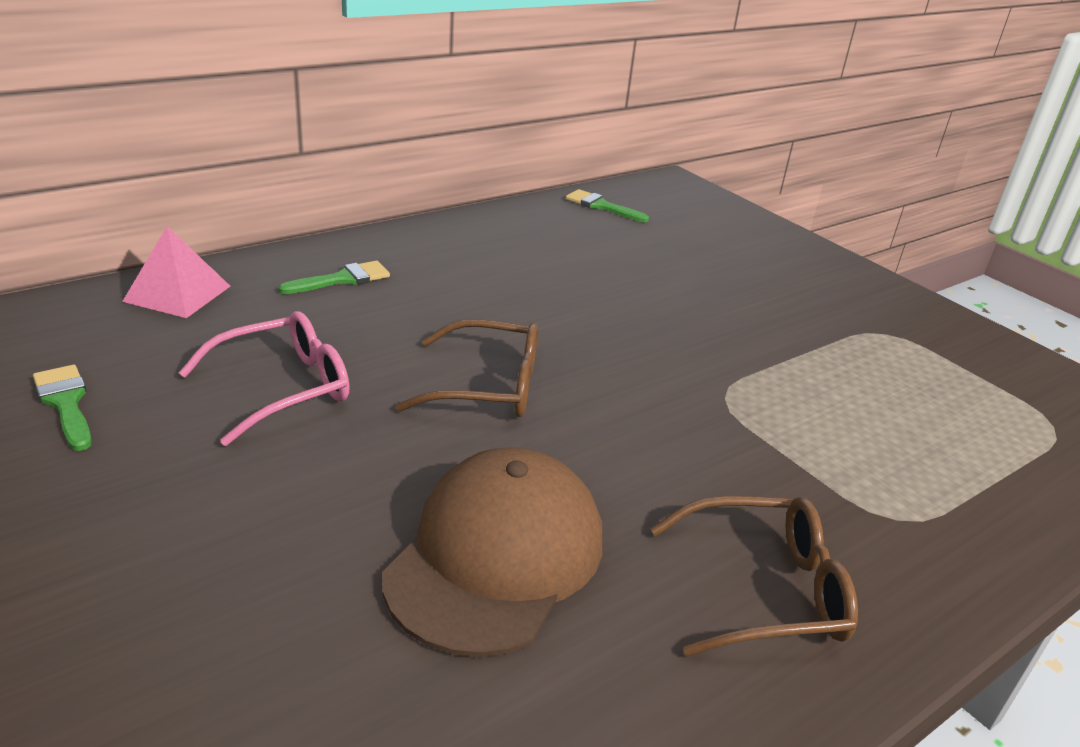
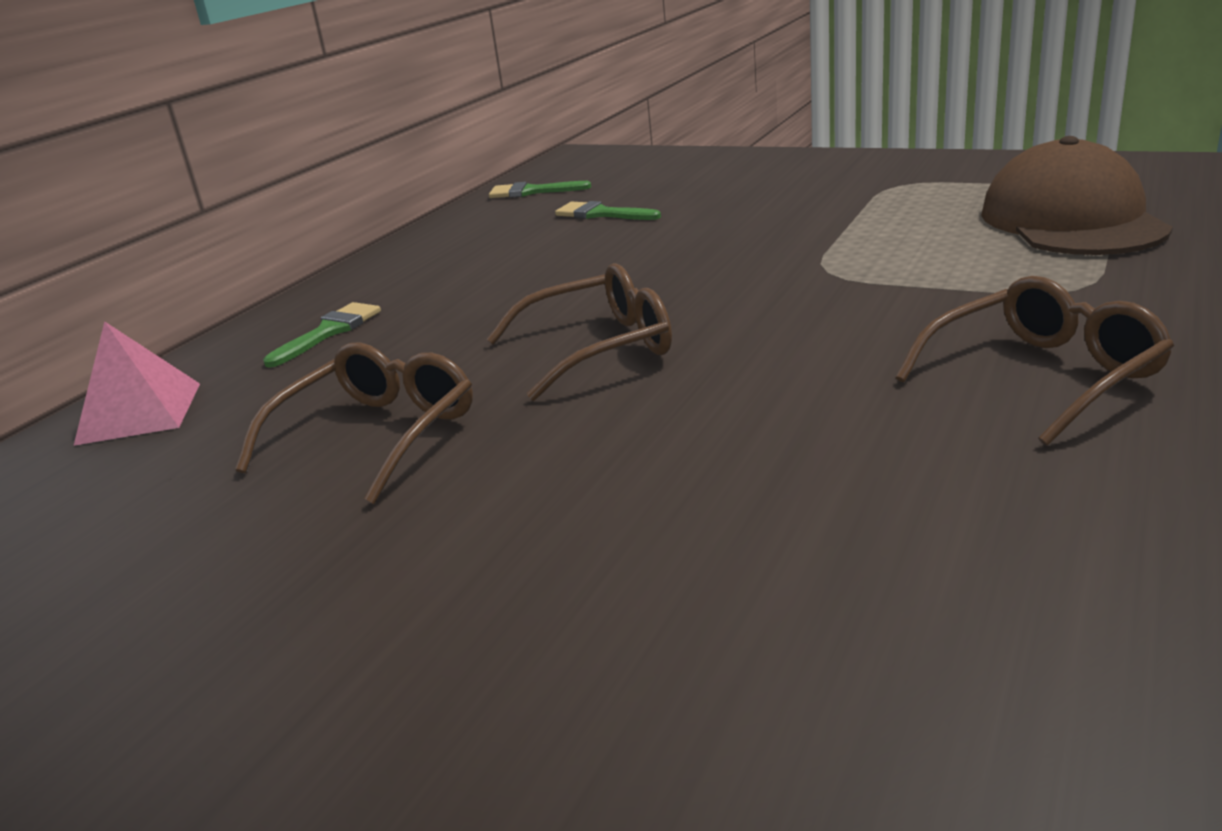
camera: 20 degrees left, 5 degrees down
green brush [33,365,92,451] -> green brush moved to [555,201,661,220]
pink glasses [179,311,350,446] -> brown glasses [235,342,473,504]
brown cap [382,447,602,657] -> brown cap moved to [981,136,1173,255]

